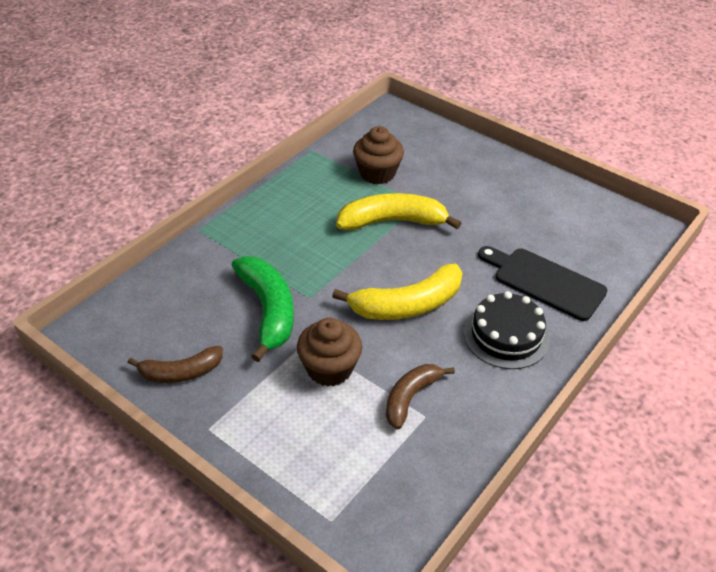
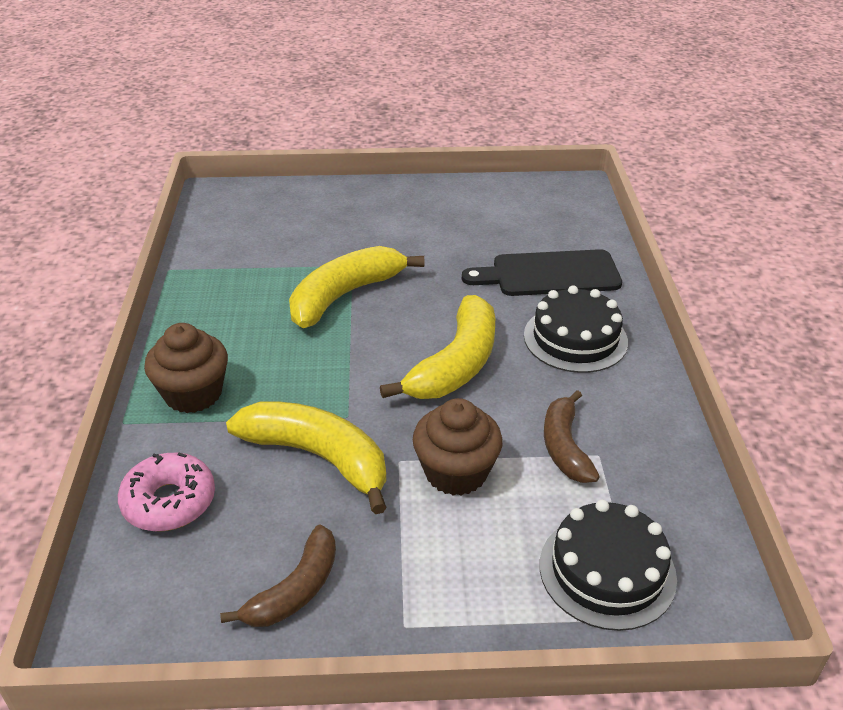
camera: 40 degrees left, 5 degrees down
green banana [231,256,294,362] -> yellow banana [226,401,387,514]
brown cupcake [353,126,404,184] -> brown cupcake moved to [144,323,228,413]
none -> pink donut [118,453,215,531]
none -> black cake [540,500,677,631]

